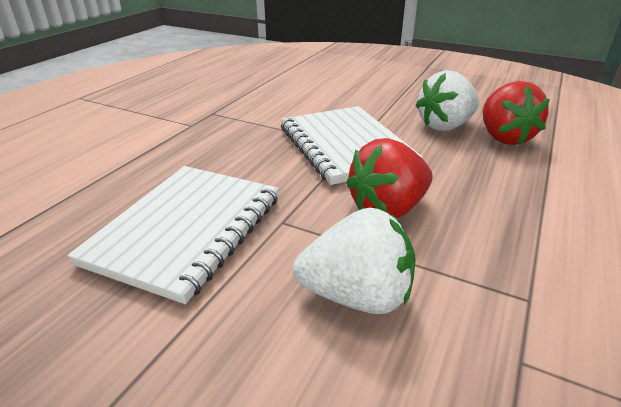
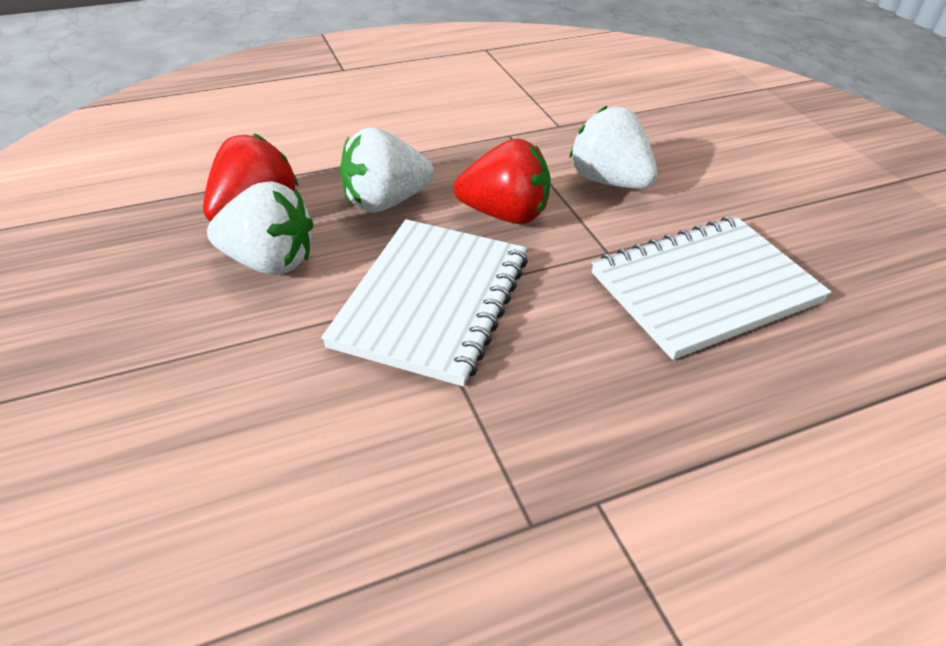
camera: 140 degrees left, 10 degrees up
none -> white strawberry [340,128,434,212]

